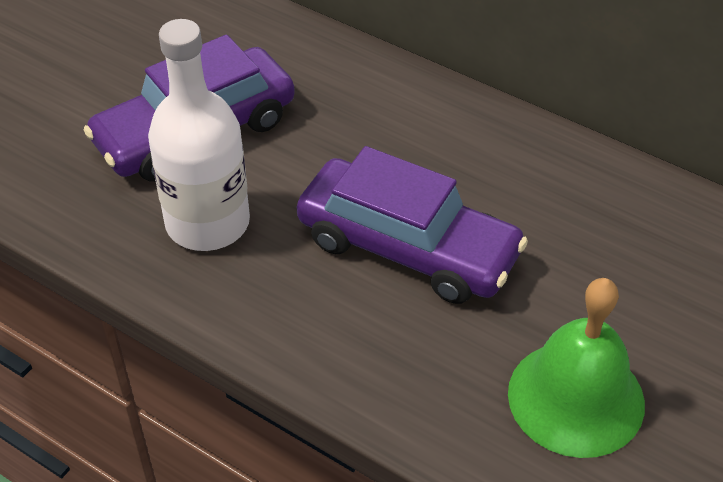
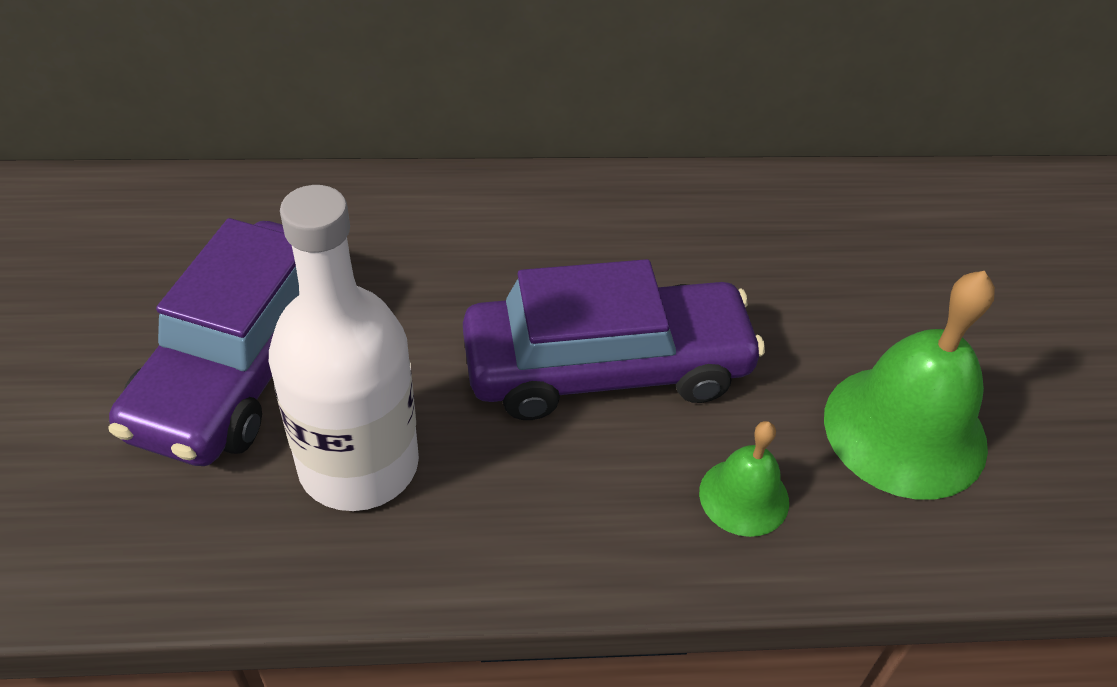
camera: 40 degrees left, 0 degrees up
none -> green bell [699,421,789,537]

